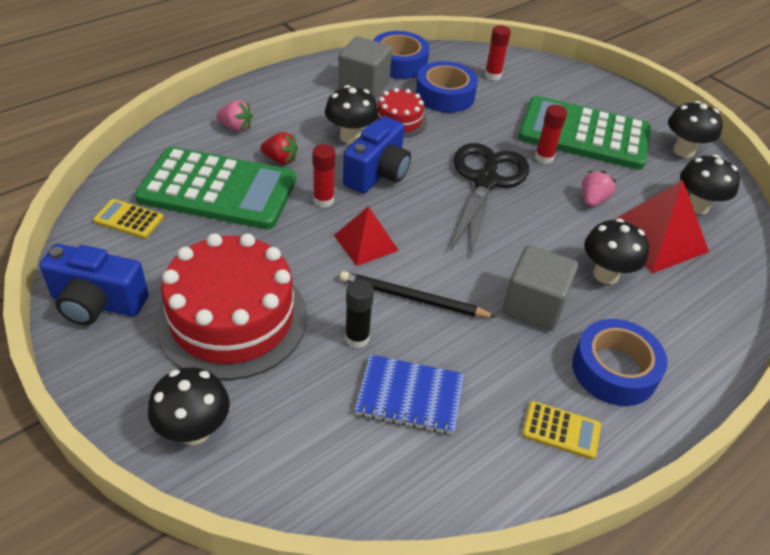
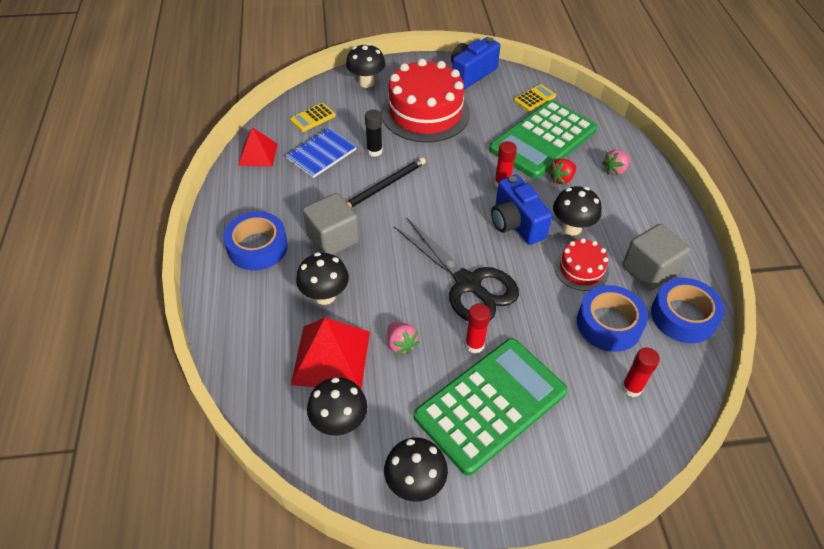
camera: 125 degrees right, 5 degrees up
red pyramid [334,206,399,266] -> red pyramid moved to [238,127,278,167]
yellow calculator [522,401,601,459] -> yellow calculator moved to [290,103,336,132]

